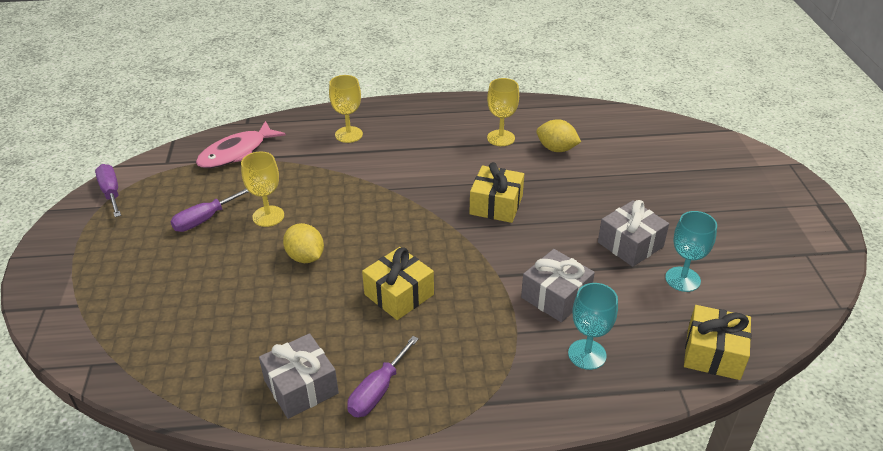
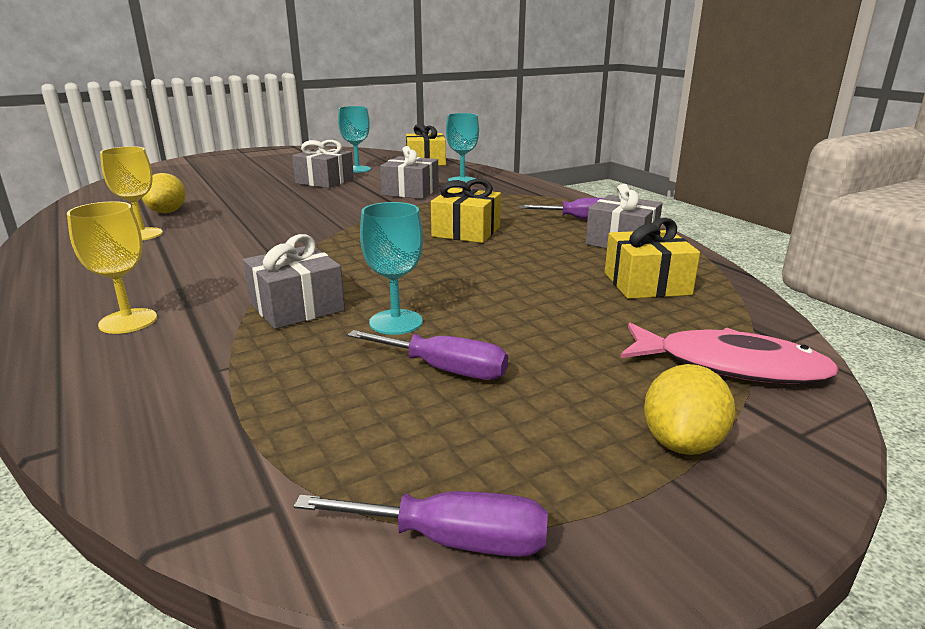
camera: 115 degrees left, 15 degrees down
purple screwdriver [95,164,121,217] -> purple screwdriver turned 120 degrees counterclockwise [294,491,548,557]
pink fish [196,121,286,168] -> pink fish moved to [620,323,839,384]
yellow goblet [241,151,284,227] -> turquoise goblet [360,202,423,335]
yellow lemon [283,223,324,263] -> yellow lemon moved to [644,364,735,455]
yellow gift [469,162,524,223] -> yellow gift moved to [605,218,700,299]
none -> grey gift [243,234,345,329]

